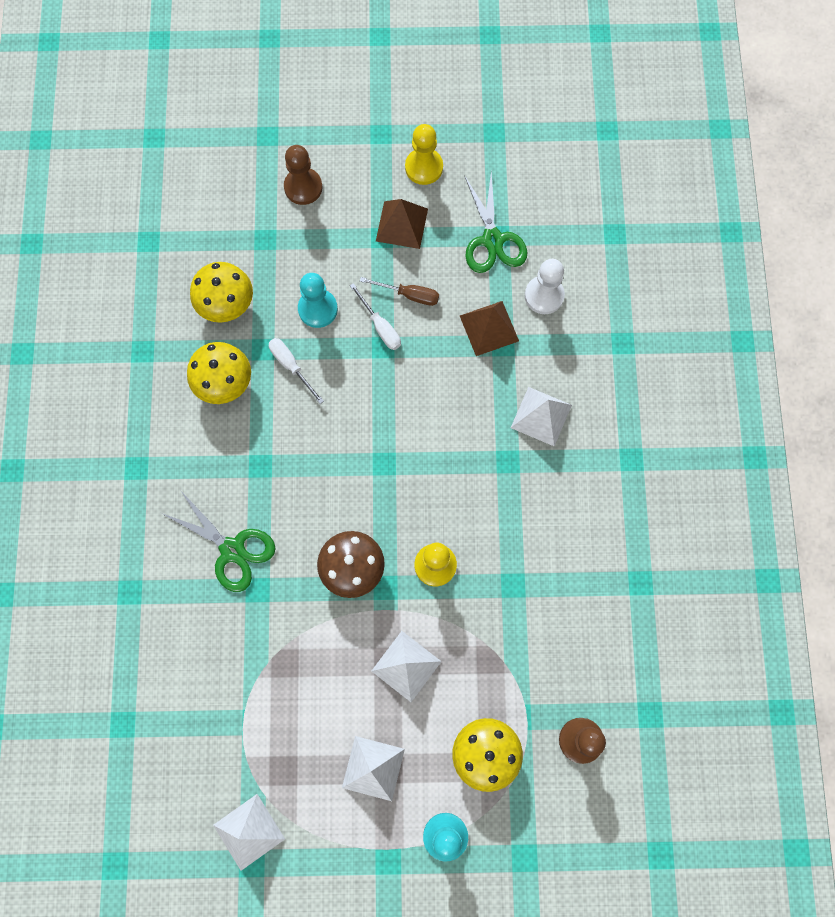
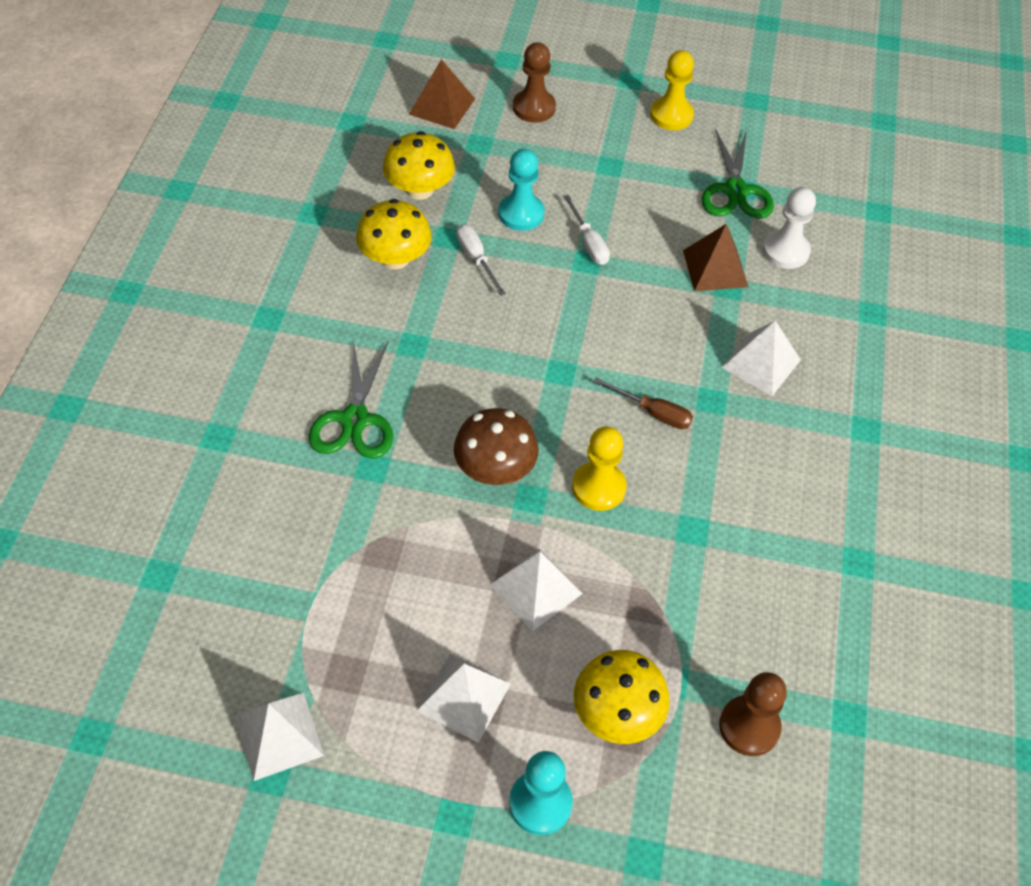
camera: 10 degrees right, 20 degrees down
green scissors [161,490,276,592] -> green scissors turned 45 degrees clockwise [308,340,393,458]
brown screwdriver [360,277,439,306] -> brown screwdriver moved to [594,378,693,429]
brown pyramid [376,199,428,249] -> brown pyramid moved to [409,59,475,129]

